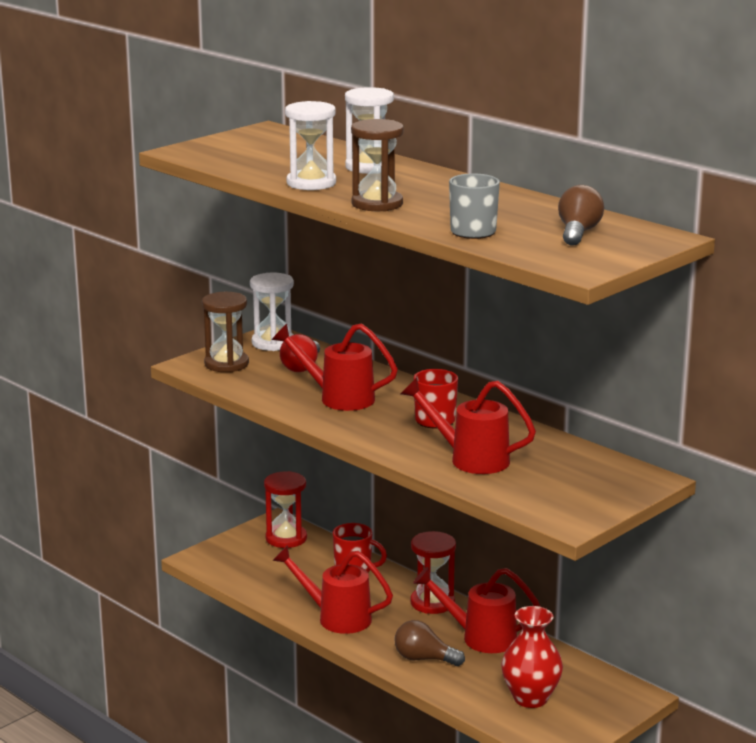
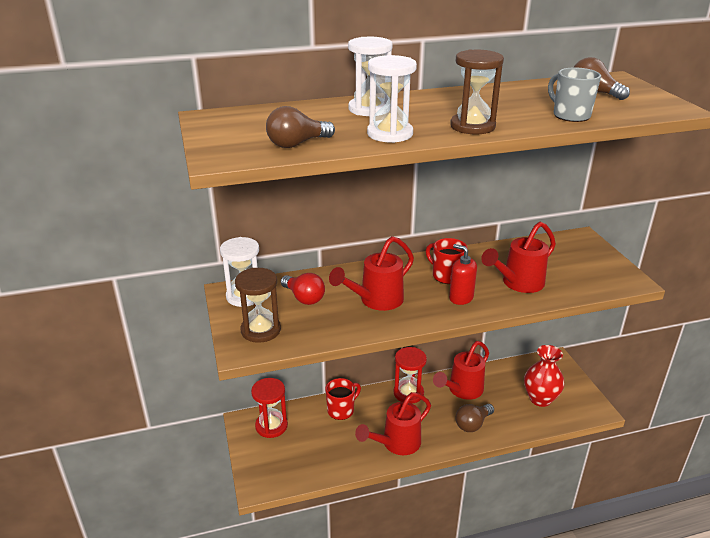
camera: 60 degrees left, 10 degrees up
none -> brown light bulb [266,106,335,148]
none -> red soap dispenser [449,244,477,305]

